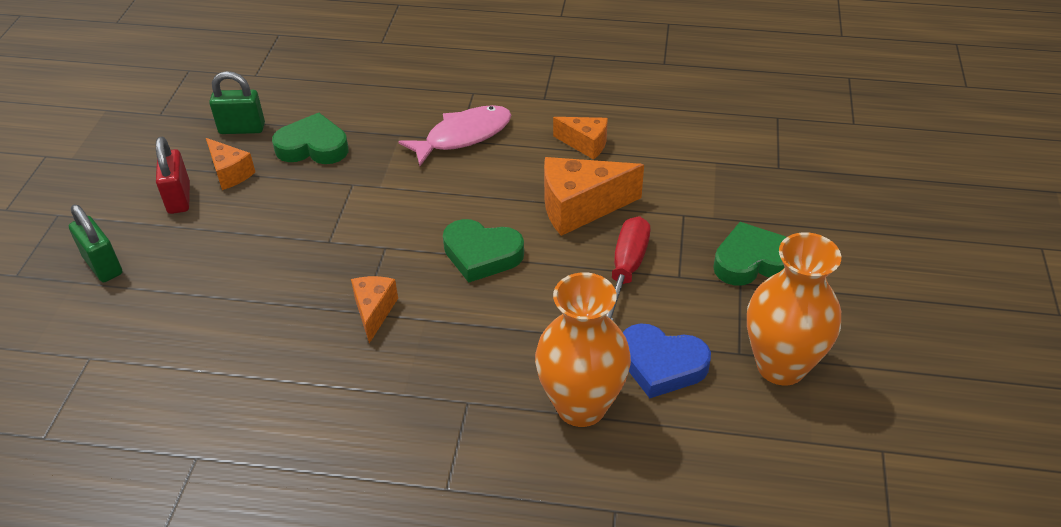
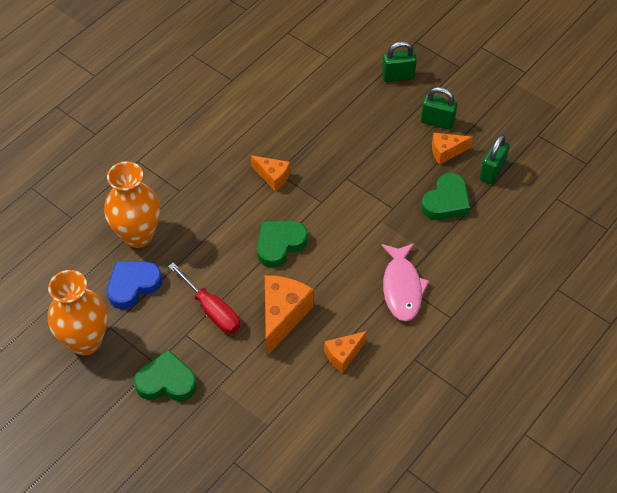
camera: 120 degrees right, 10 degrees up
red padlock [156,137,190,214] -> green padlock [421,87,457,130]
green heart [713,222,786,285] -> green heart turned 105 degrees counterclockwise [134,350,197,401]

